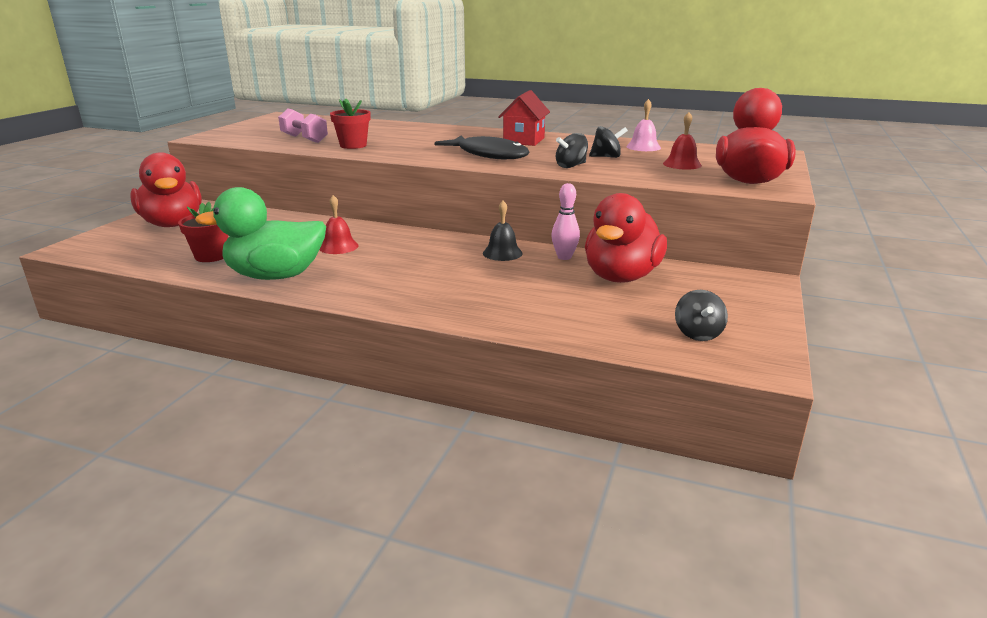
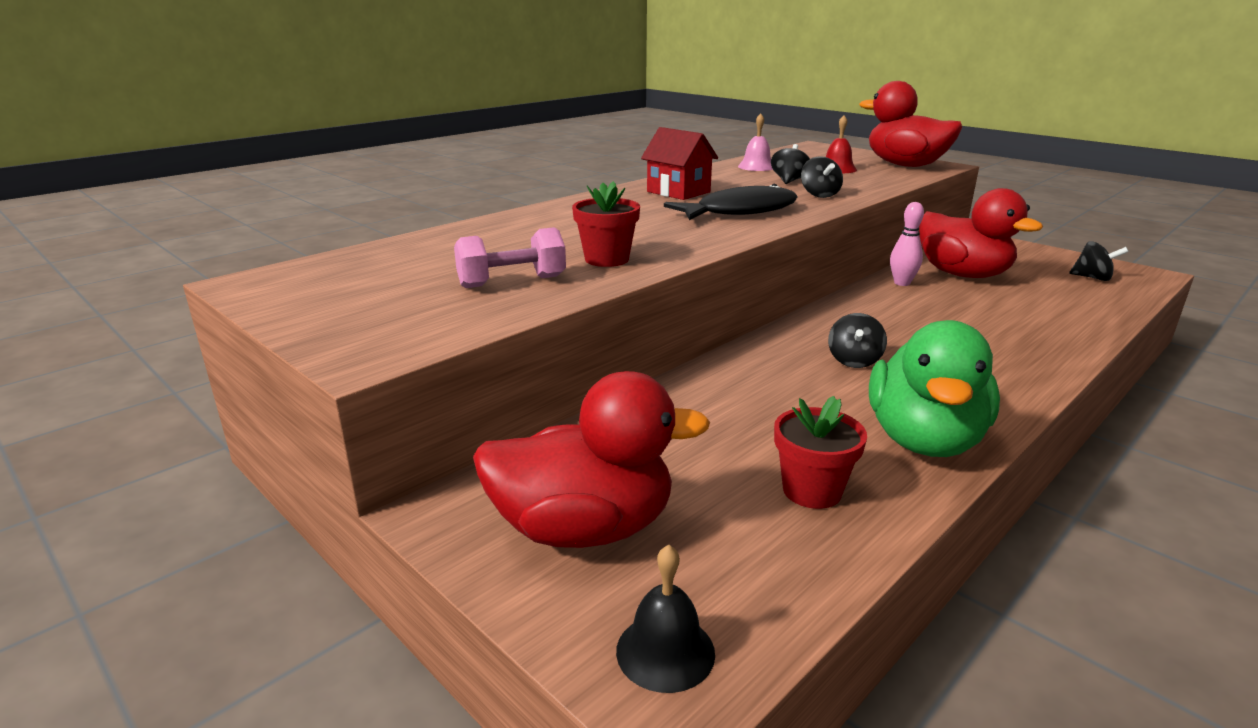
camera: 65 degrees left, 0 degrees up
red bell [320,195,359,254] -> none
black bell [483,201,523,261] -> black bell moved to [616,545,715,693]
none -> black spinning top [828,313,887,368]

